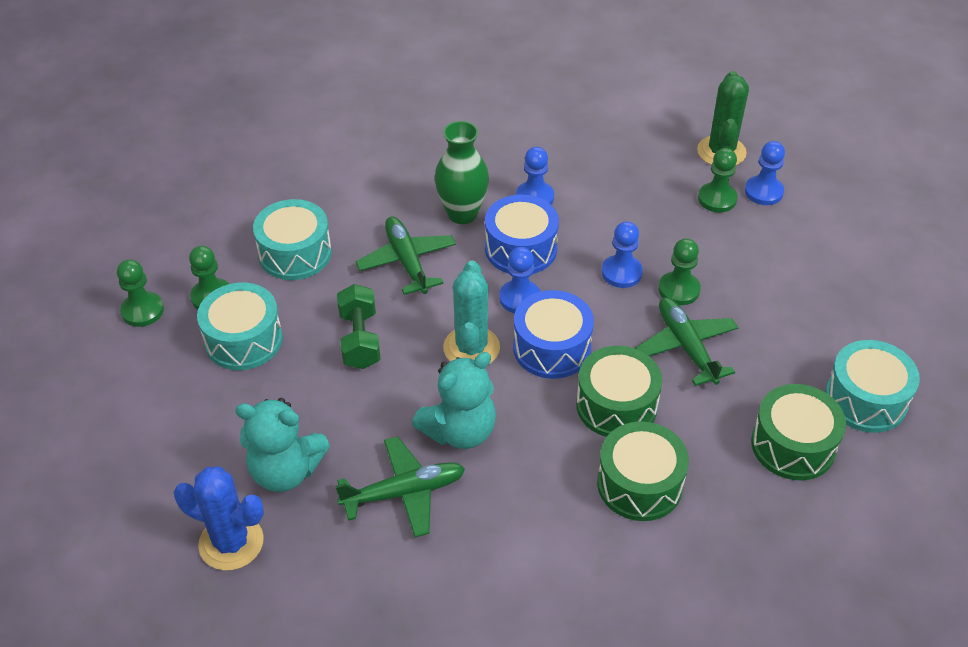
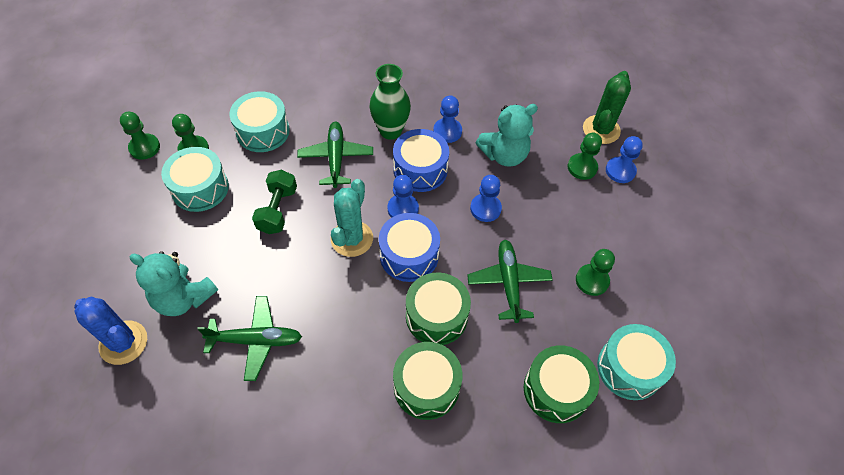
camera: 15 degrees right, 10 degrees up
turquoise teddy bear [412,352,496,449] -> turquoise teddy bear moved to [476,104,538,167]
green pawn [659,238,701,305] -> green pawn moved to [576,249,615,296]

